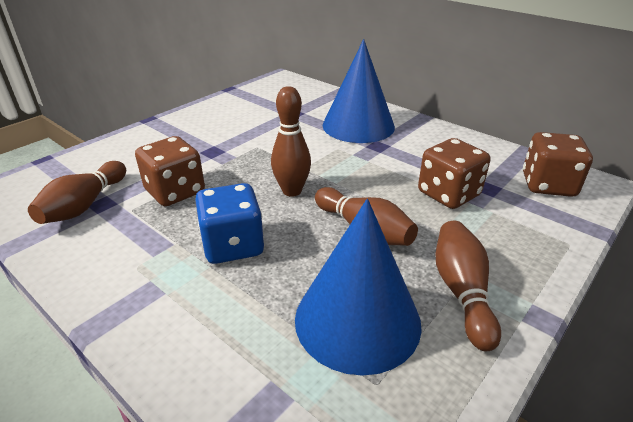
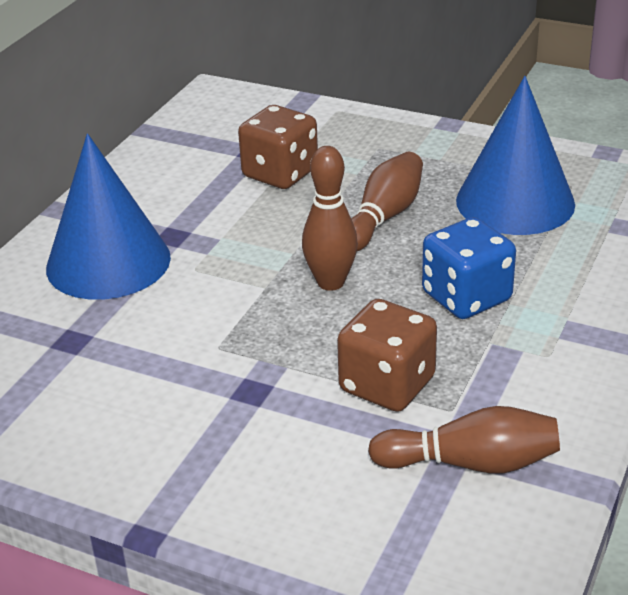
camera: 105 degrees left, 0 degrees up
brown bowling pin [436,221,501,351] -> none
brown dice [523,132,593,197] -> none

